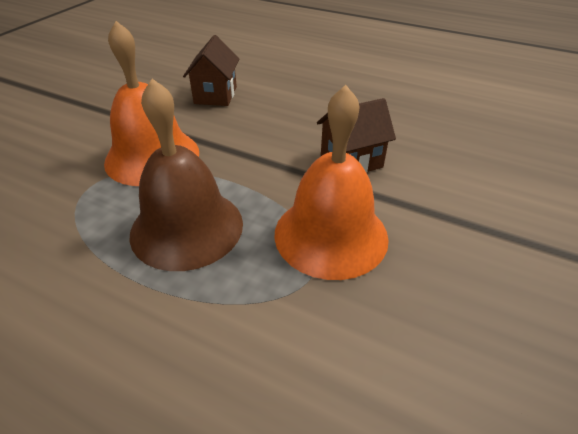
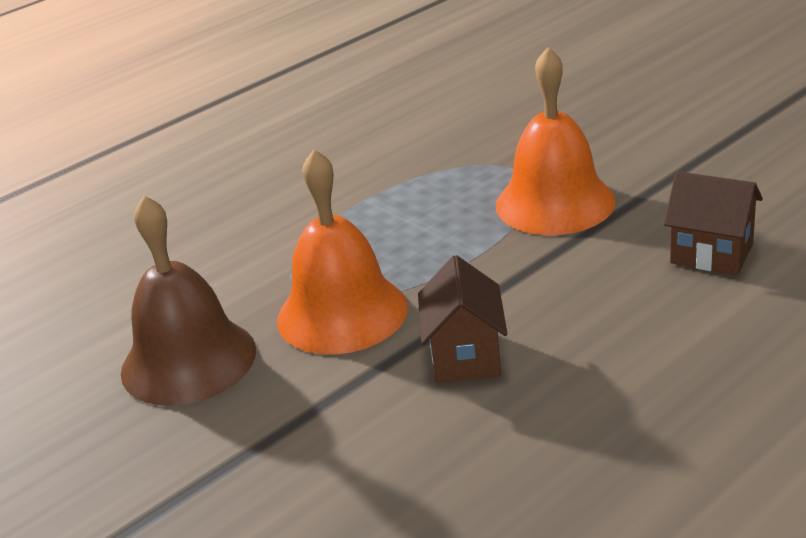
camera: 115 degrees right, 10 degrees down
brown bell [129,79,243,271] -> brown bell moved to [121,195,256,406]

